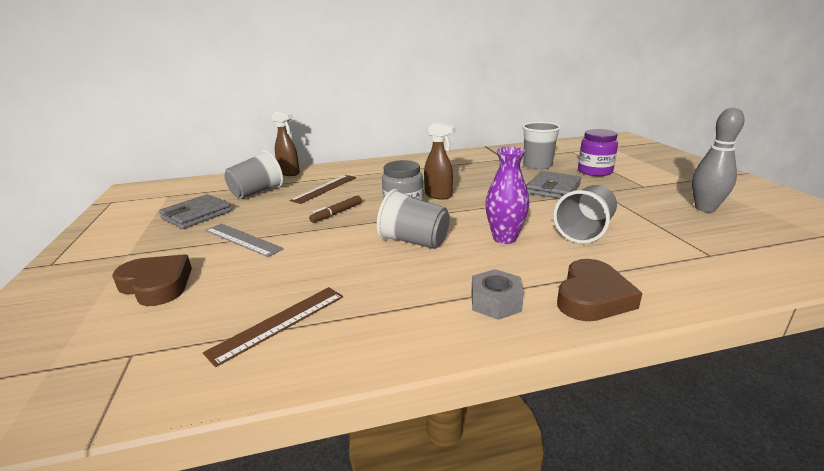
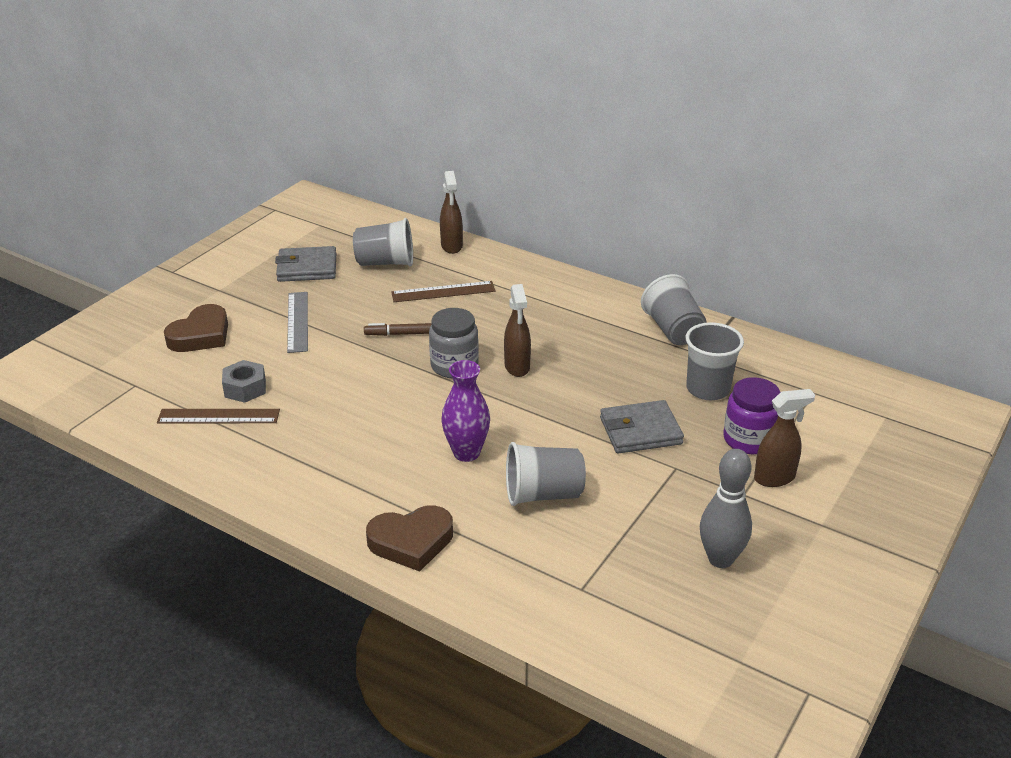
camera: 45 degrees right, 10 degrees up
brown heart [112,254,192,306] -> brown heart turned 45 degrees clockwise [164,304,228,352]
grey cup [377,189,450,249] -> grey cup moved to [641,274,707,345]
grey nut [471,269,524,320] -> grey nut moved to [222,360,266,403]
none -> brown spray bottle [754,389,815,487]

